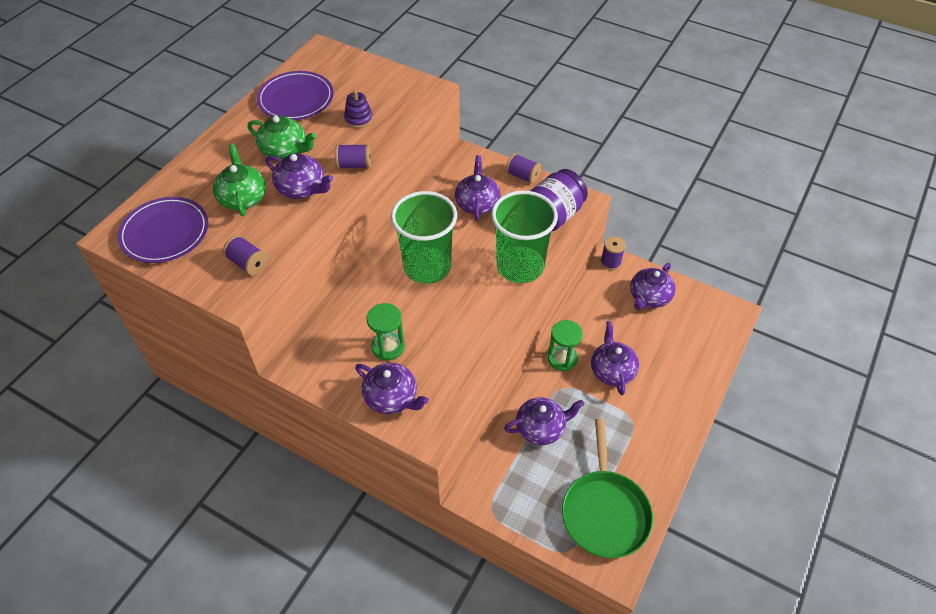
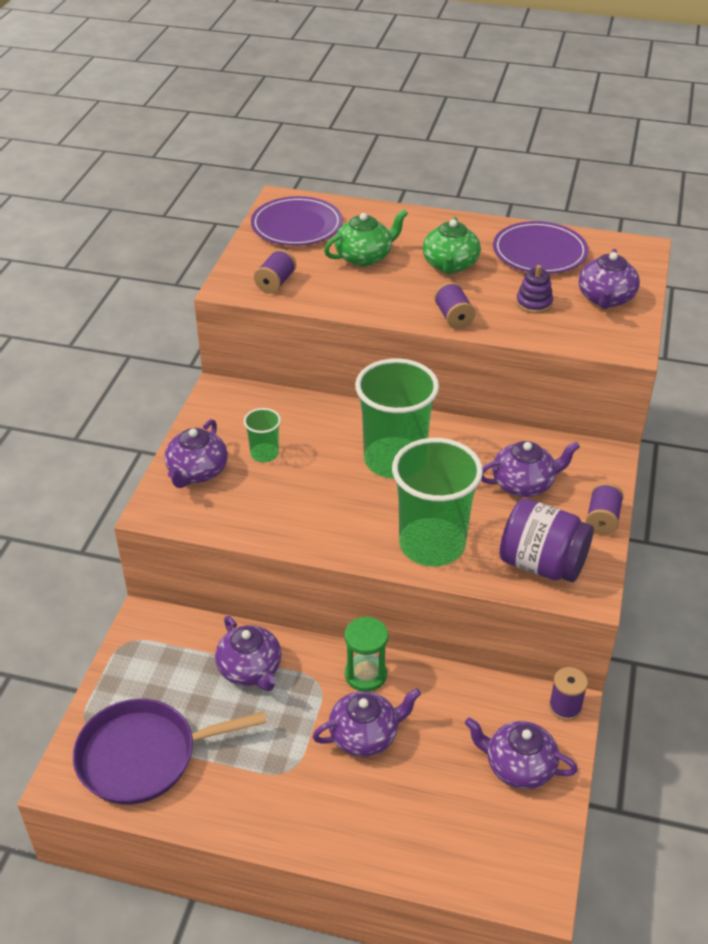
camera: 75 degrees right, 10 degrees down
purple teapot [266,153,333,199] -> purple teapot moved to [579,249,640,309]
green hourglass [367,303,405,361] -> green cup [244,408,281,462]
green pan [562,419,653,558] -> purple pan [73,699,267,805]

